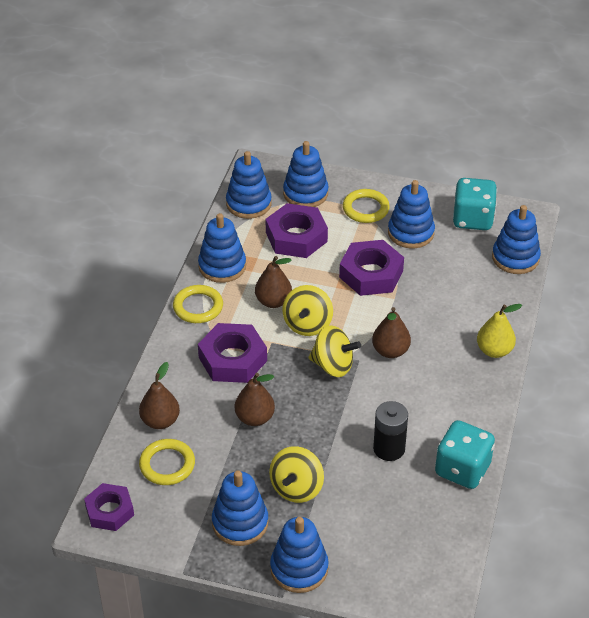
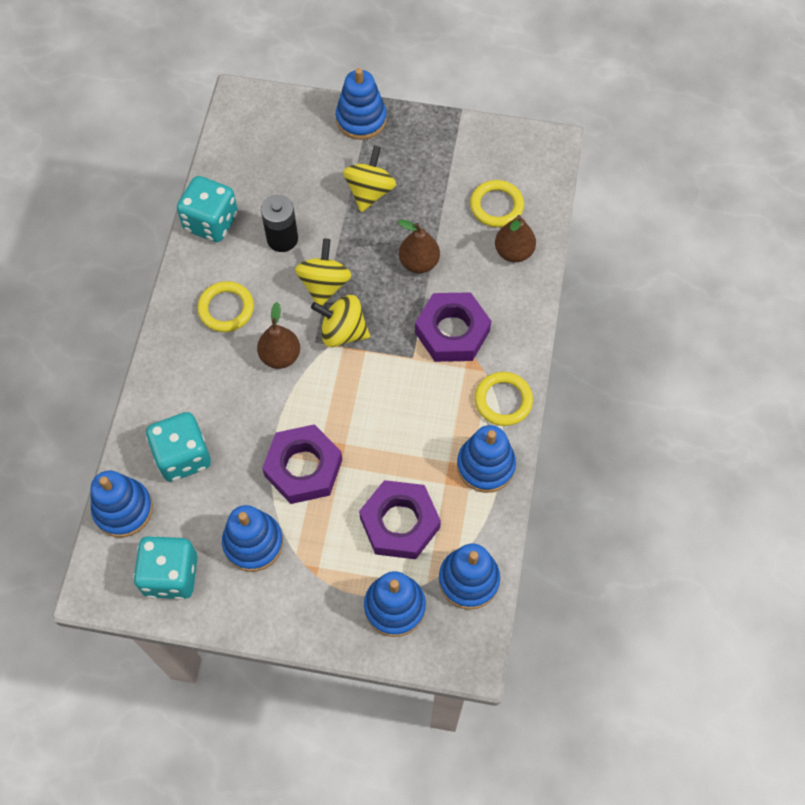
camera: 175 degrees right, 20 degrees up
purple nut [84,483,134,531] -> none
blue stacking toy [212,471,269,546] -> none
brown pear [255,256,292,308] -> none
yellow spinning top [282,285,333,336] -> yellow spinning top moved to [295,238,352,306]
yellow ring [343,189,390,223] -> yellow ring moved to [197,281,254,332]
yellow pear [477,304,522,358] -> none
none -> turquoise dice [146,412,211,482]

